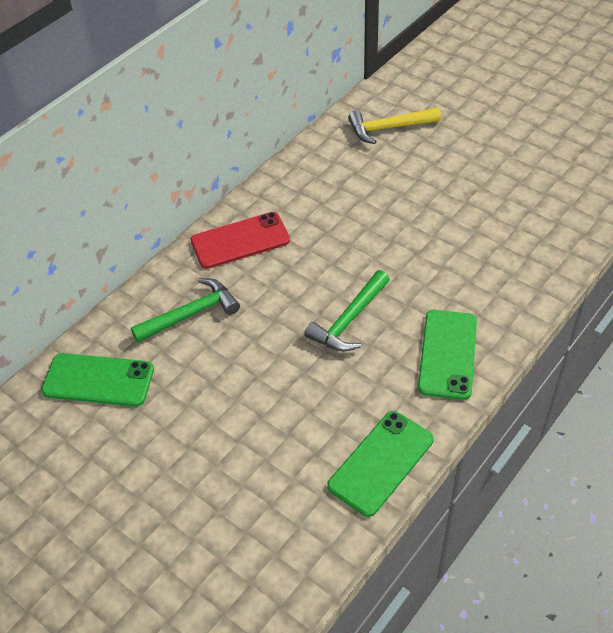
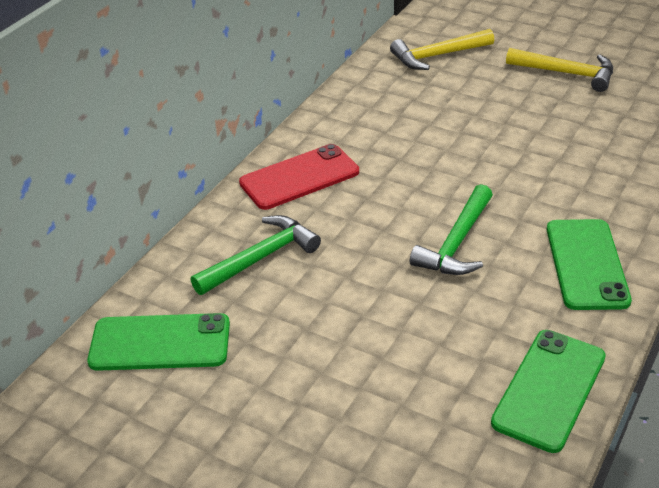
camera: 10 degrees left, 10 degrees down
none -> yellow hammer [506,48,613,92]

